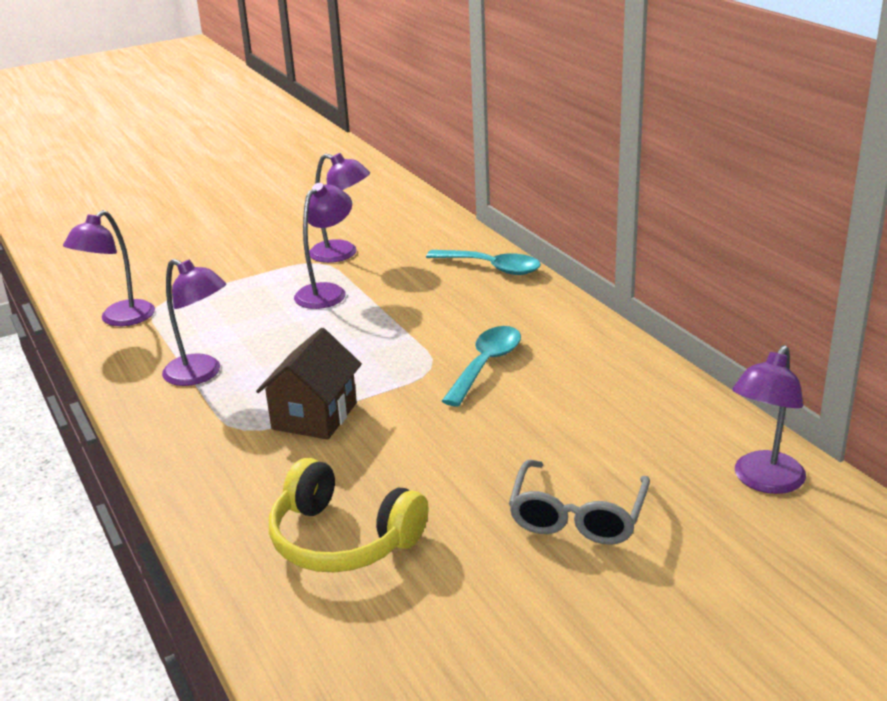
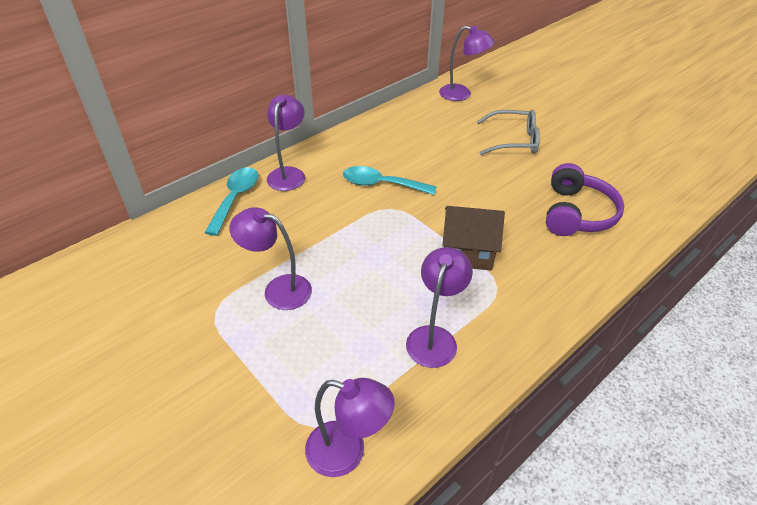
camera: 105 degrees left, 15 degrees up
yellow headphones [269,458,428,572] -> purple headphones [546,163,624,236]
purple lamp [309,153,370,263] -> purple lamp moved to [267,94,305,191]

